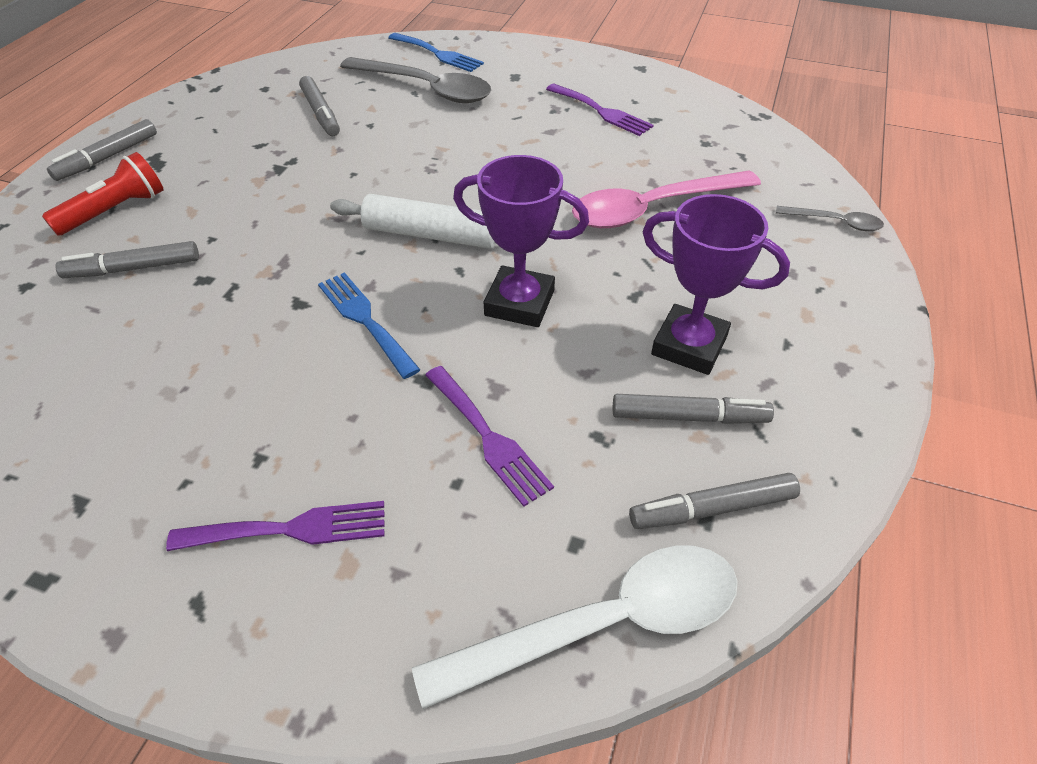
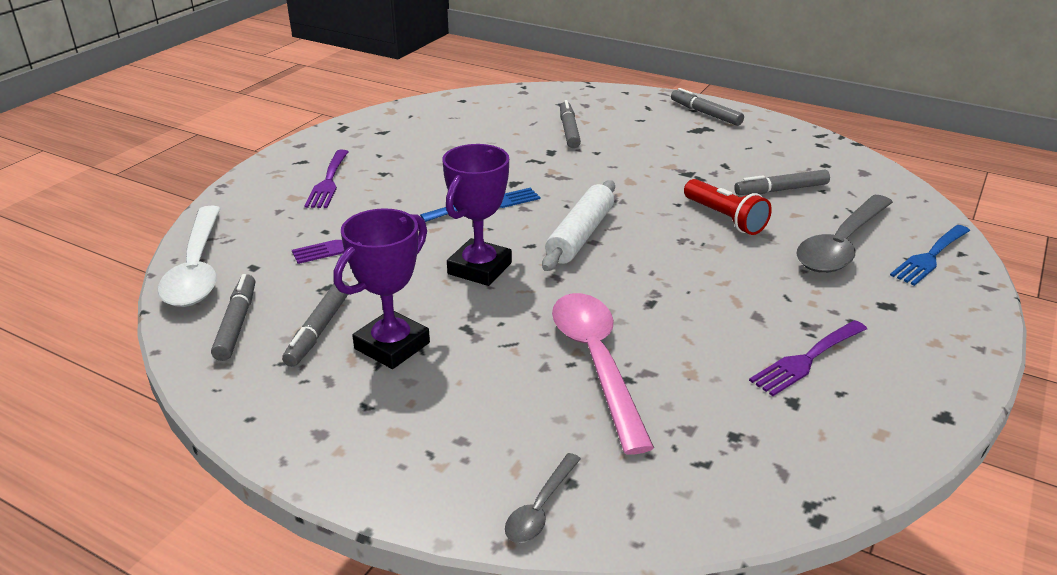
camera: 100 degrees right, 15 degrees down
red flashlight [42,152,164,236] -> red flashlight moved to [684,179,772,235]

